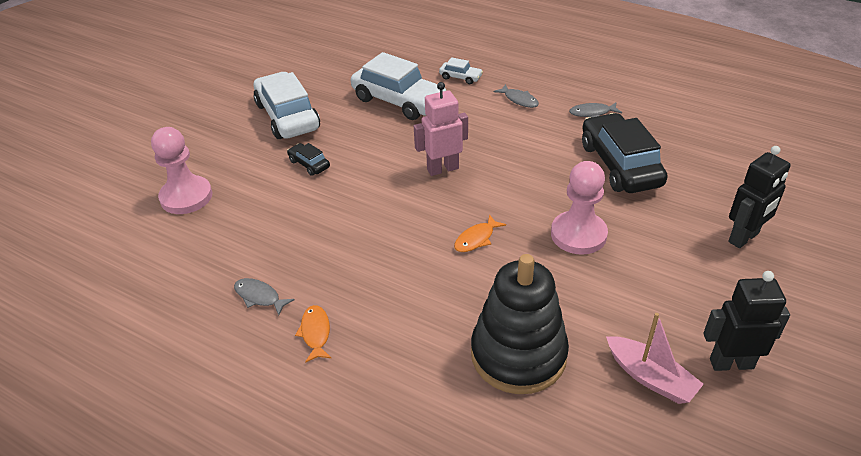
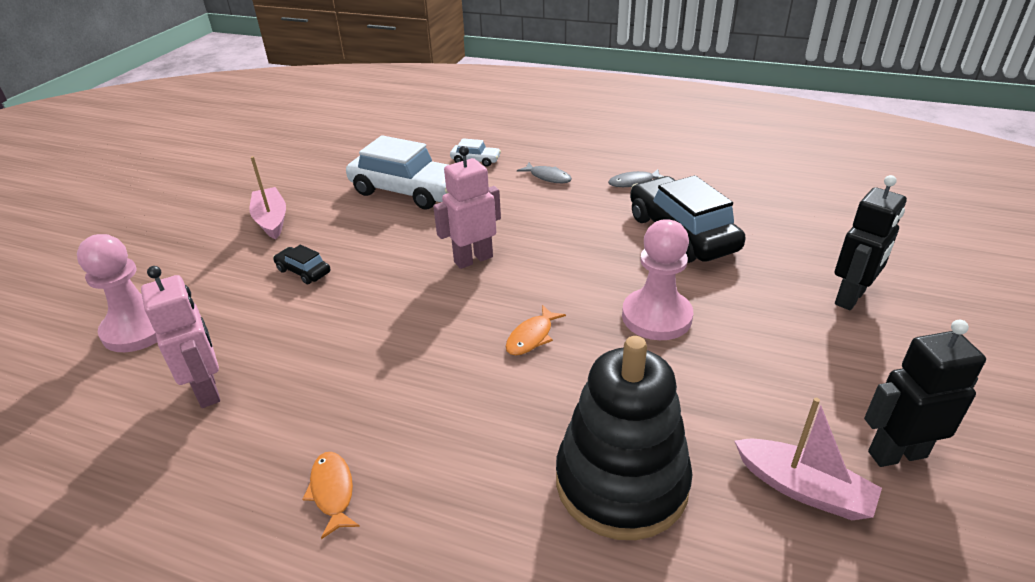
camera: 10 degrees left, 5 degrees down
grey fish [234,278,294,316] -> none
white car [254,72,320,139] -> pink boat [249,156,286,239]
none -> pink robot [141,266,220,408]

